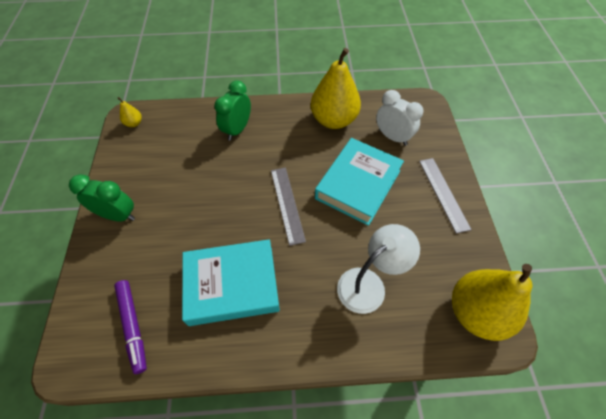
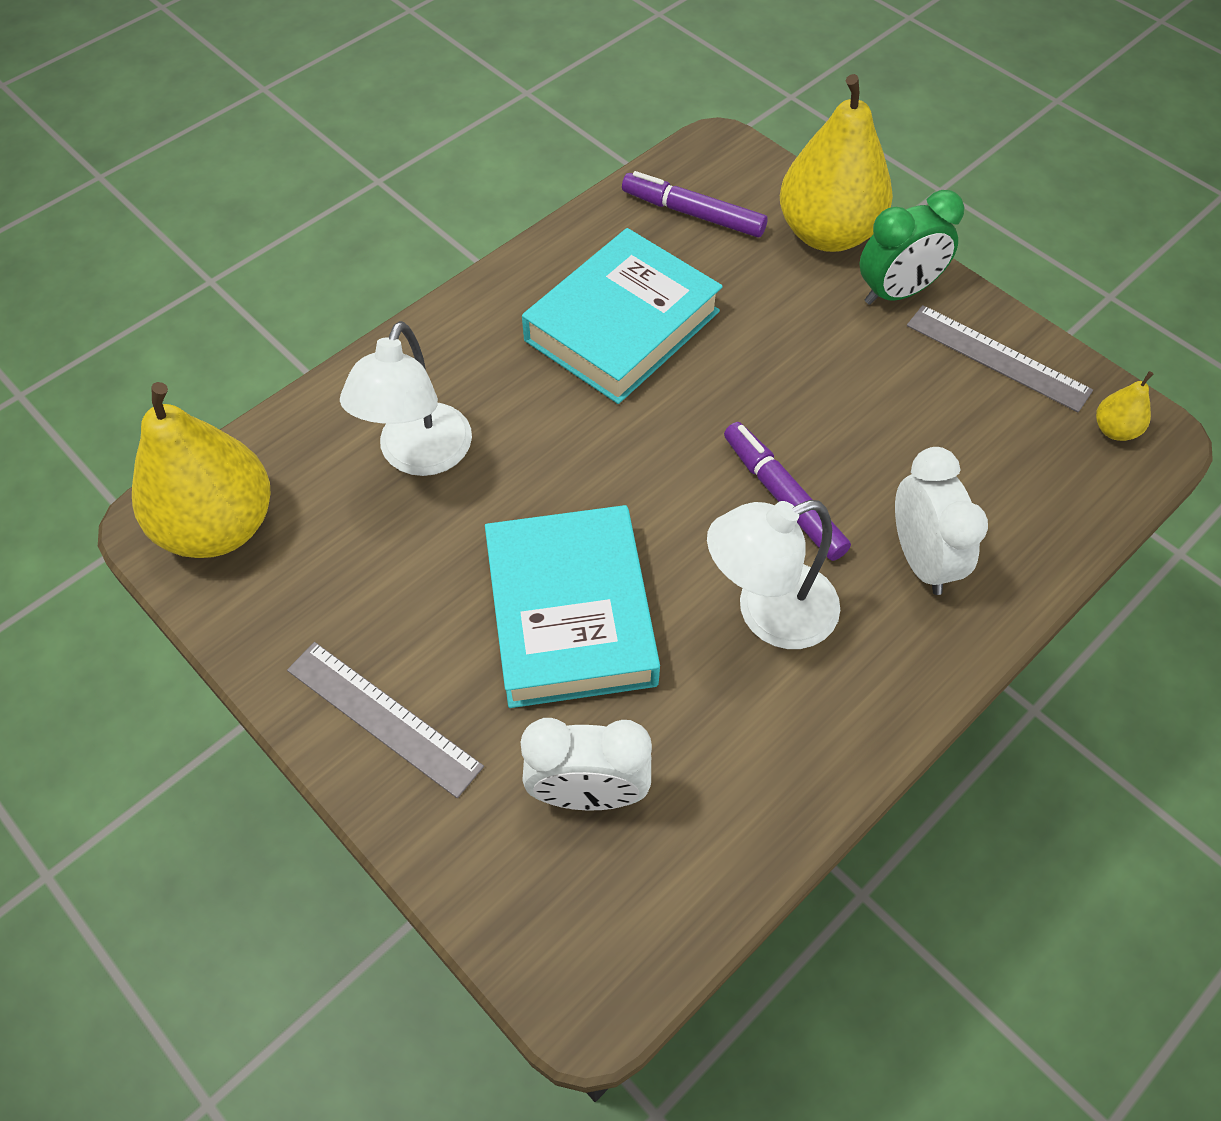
camera: 140 degrees right, 0 degrees up
green clock [214,80,251,141] -> white clock [895,447,988,595]
grey ruler [271,168,306,246] -> grey ruler moved to [907,305,1093,412]
yellow pear [311,48,361,129] -> yellow pear moved to [780,74,893,252]
none -> white lamp [707,500,840,649]
none -> purple marker [724,422,851,561]

